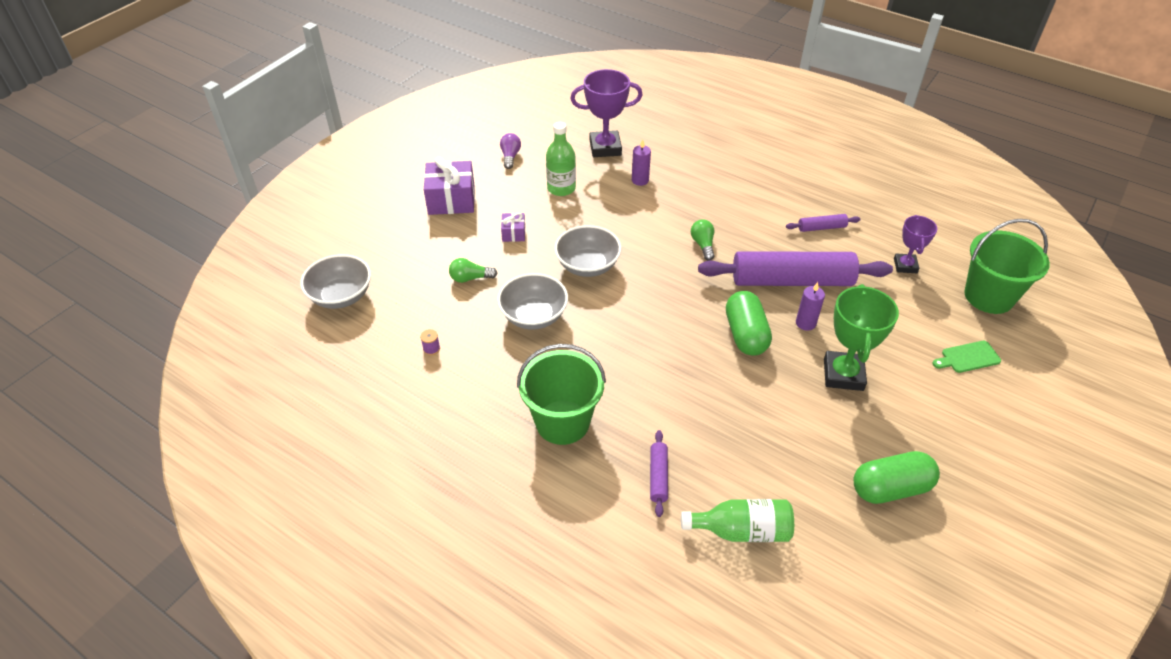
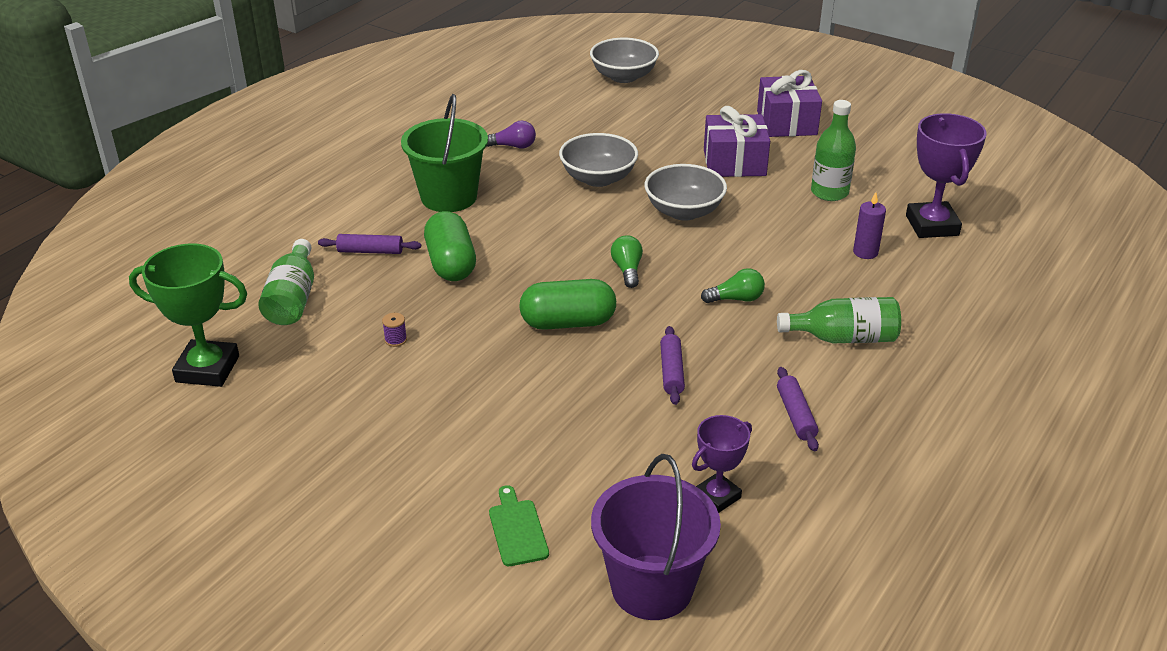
camera: 90 degrees right, 10 degrees down
purple spool [420,329,440,355] -> purple spool moved to [382,313,407,347]
green light bulb [449,258,498,283] -> green light bulb moved to [611,235,643,288]
purple light bulb [500,133,521,169] -> purple light bulb moved to [487,120,536,149]
purple gift [501,213,525,242] -> purple gift [704,106,770,177], size x1.97
purple rolling pin [698,251,893,286] -> purple rolling pin [660,326,685,405], size x0.43
purple candle [796,282,825,331] -> none
green trophy [824,284,899,391] -> green trophy moved to [129,244,247,387]
green capsule [854,451,940,504] -> green capsule moved to [424,211,476,281]
purple trophy [894,215,937,273] -> purple trophy turned 45 degrees counterclockwise [692,415,752,513]
green bucket [964,219,1050,314] -> purple bucket [591,454,721,620]
none -> green bottle [777,297,901,343]

